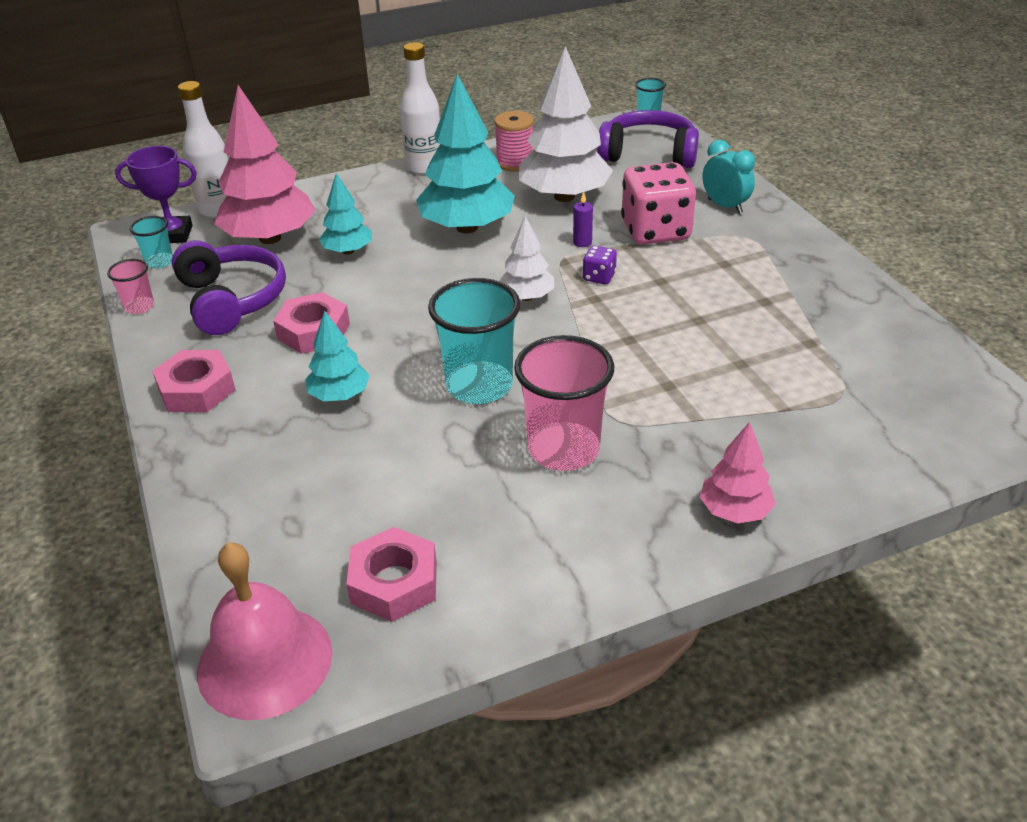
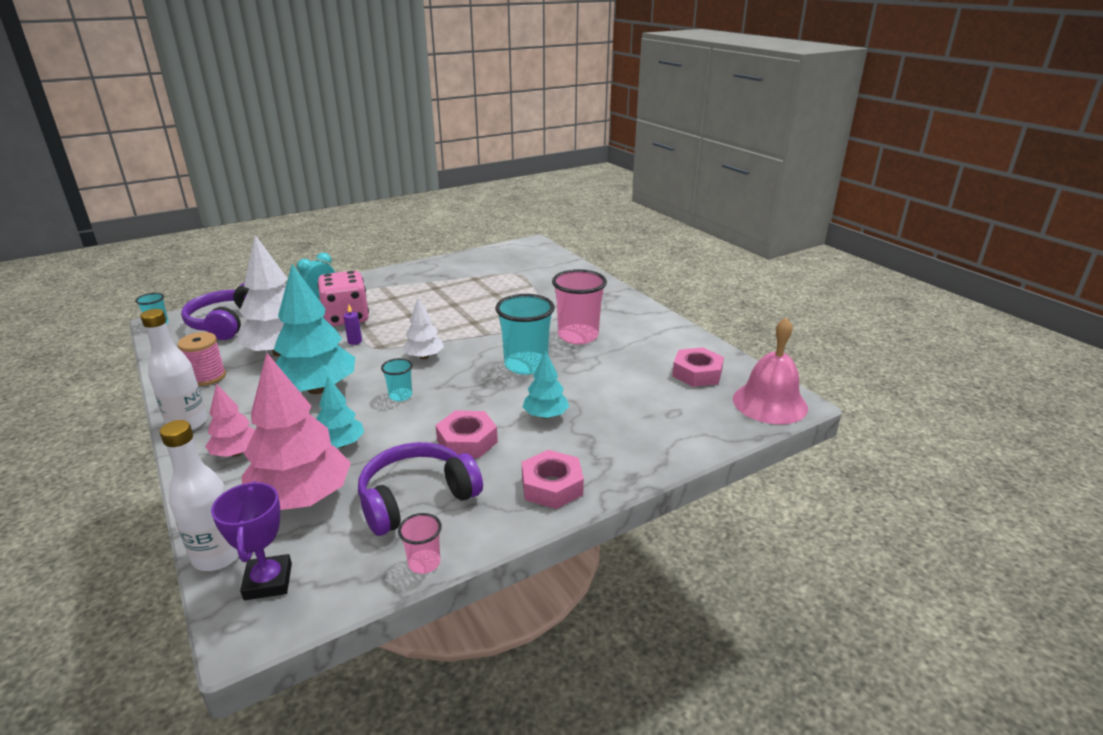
camera: 100 degrees left, 10 degrees down
turquoise cup [130,216,173,268] -> turquoise cup moved to [381,358,413,401]
purple dice [583,245,617,284] -> none
pink tree [700,422,775,524] -> pink tree moved to [205,384,255,457]

